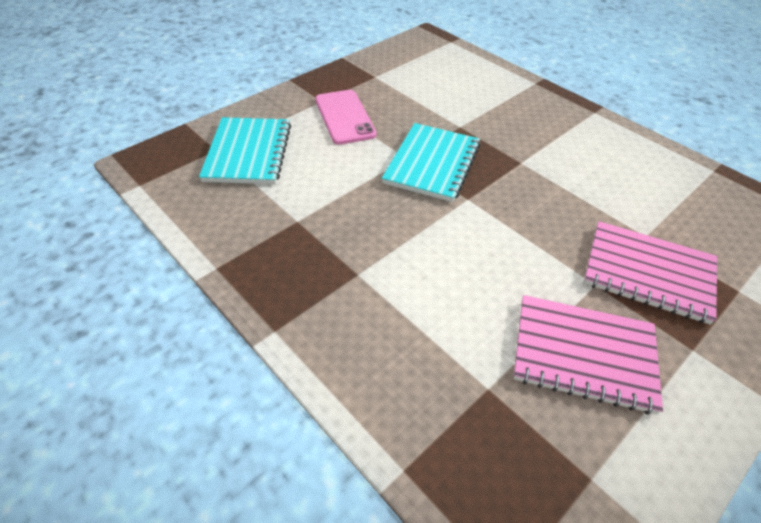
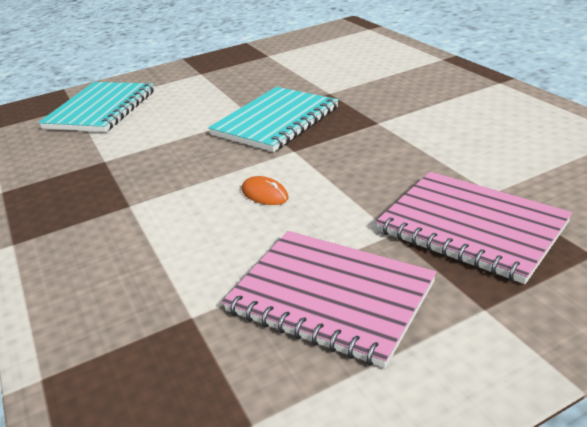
camera: 20 degrees right, 15 degrees down
pink phone [315,90,377,145] -> none
none -> orange mouse [242,176,289,205]

